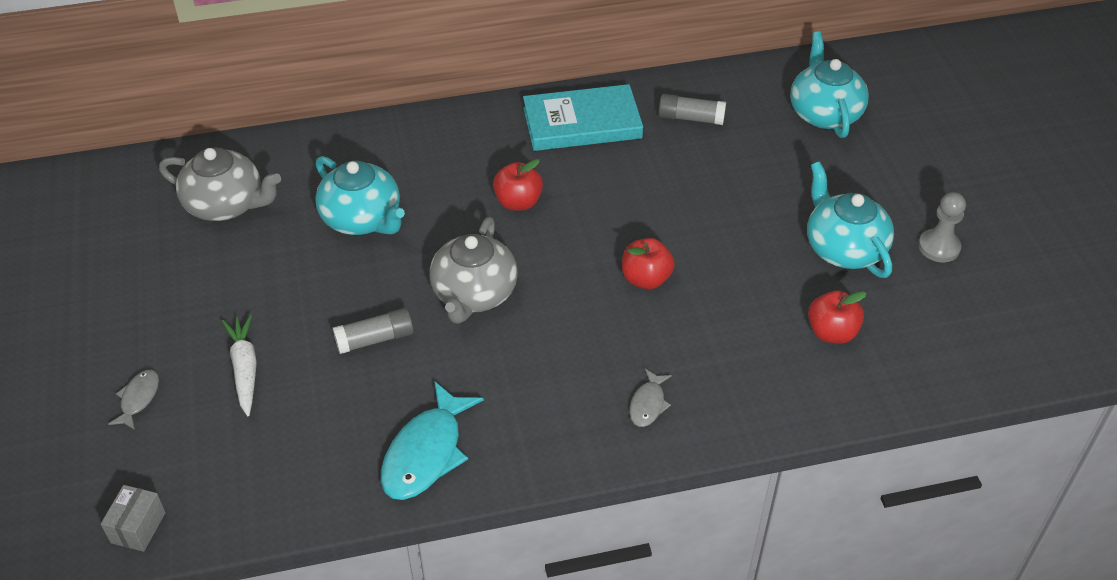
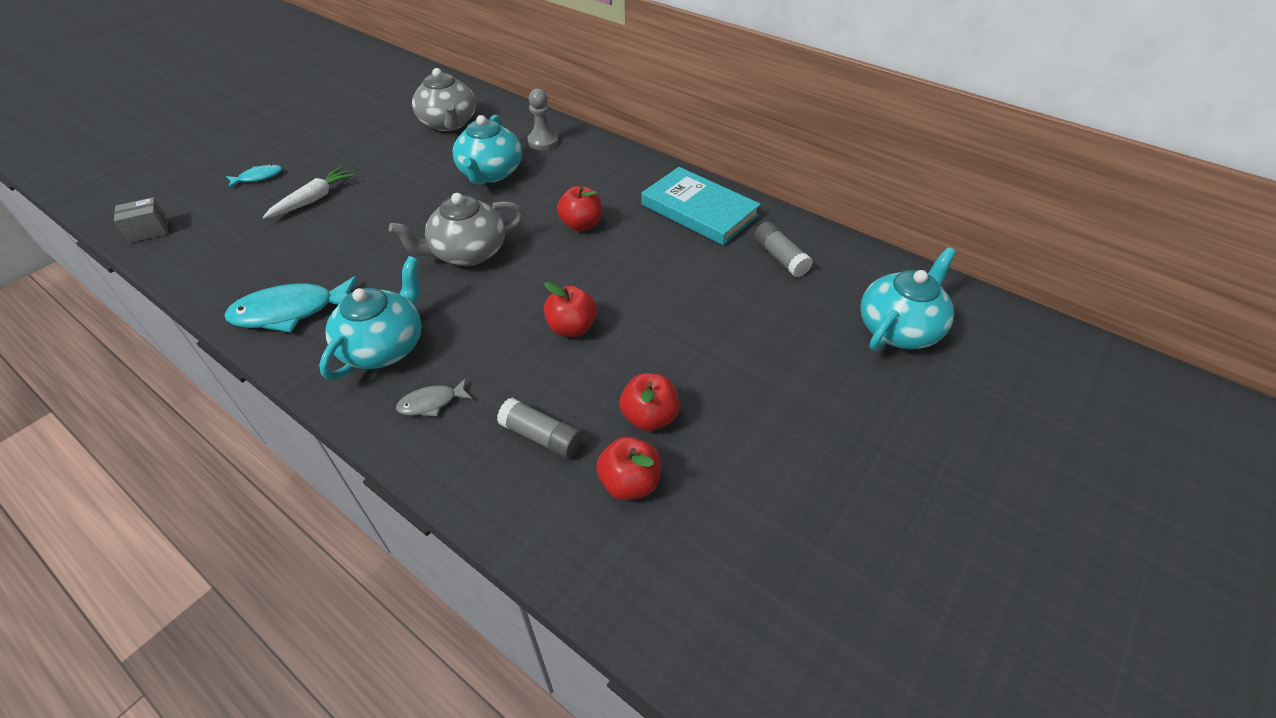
camera: 50 degrees right, 0 degrees up
grey fish [108,370,159,430] -> turquoise fish [226,165,282,188]
grey glue stick [333,308,414,354] -> grey glue stick moved to [497,398,583,459]
turquoise teapot [807,161,894,278] -> turquoise teapot moved to [319,256,421,380]
grey pawn [918,192,966,262] -> grey pawn moved to [527,89,559,150]
none -> red apple [619,373,680,431]

